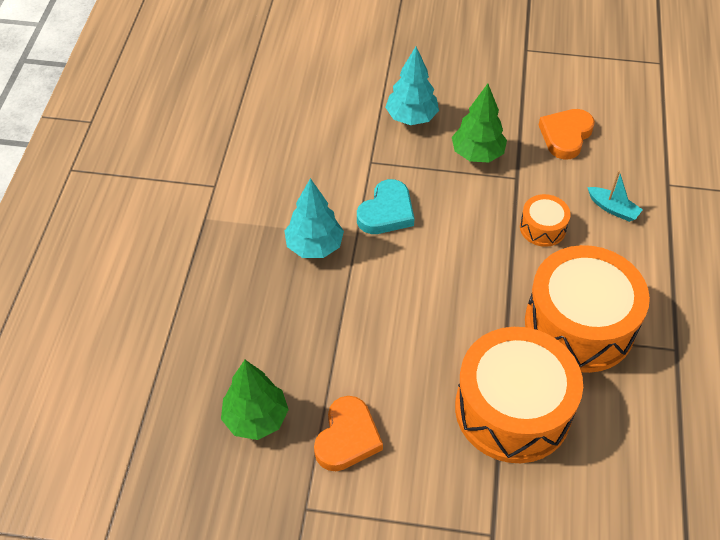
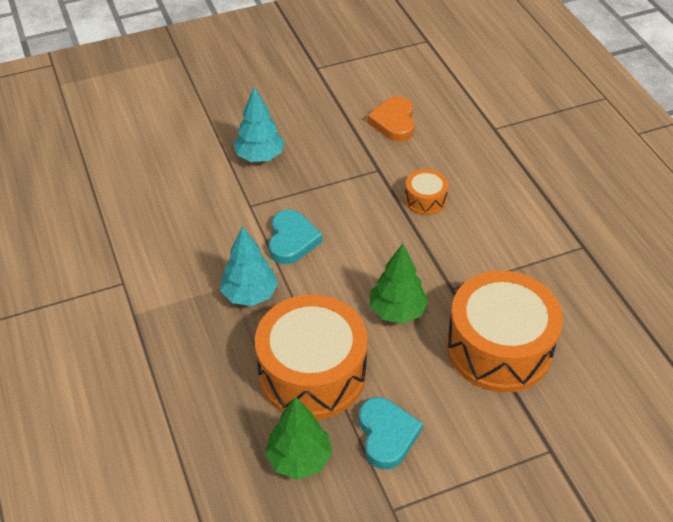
camera: 30 degrees left, 5 degrees down
orange heart [314,396,383,471] -> turquoise heart [359,397,423,469]
green tree [452,84,507,162] -> green tree moved to [370,243,428,324]
orange drum [525,245,650,373] -> orange drum moved to [255,294,368,419]
turquoise boat [587,170,643,222] -> none

